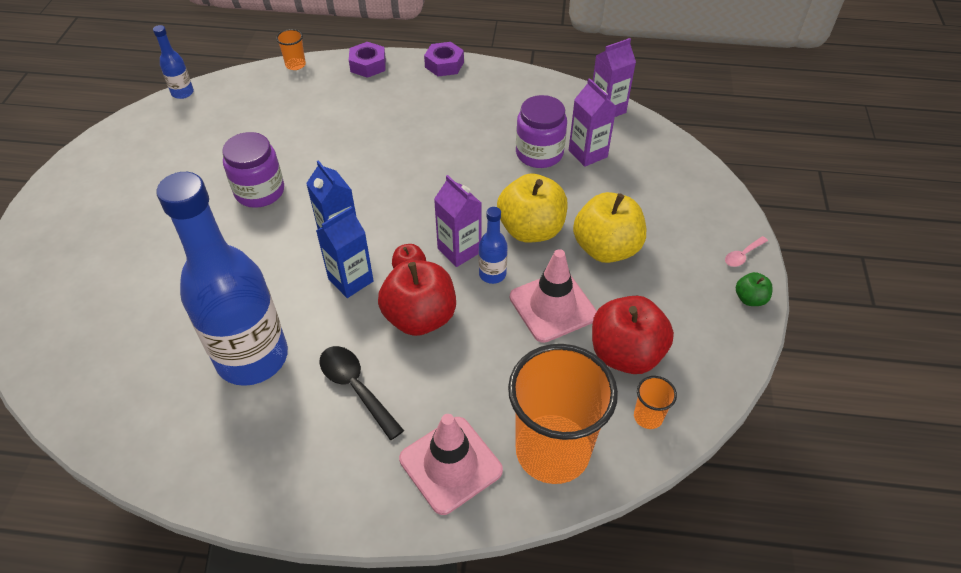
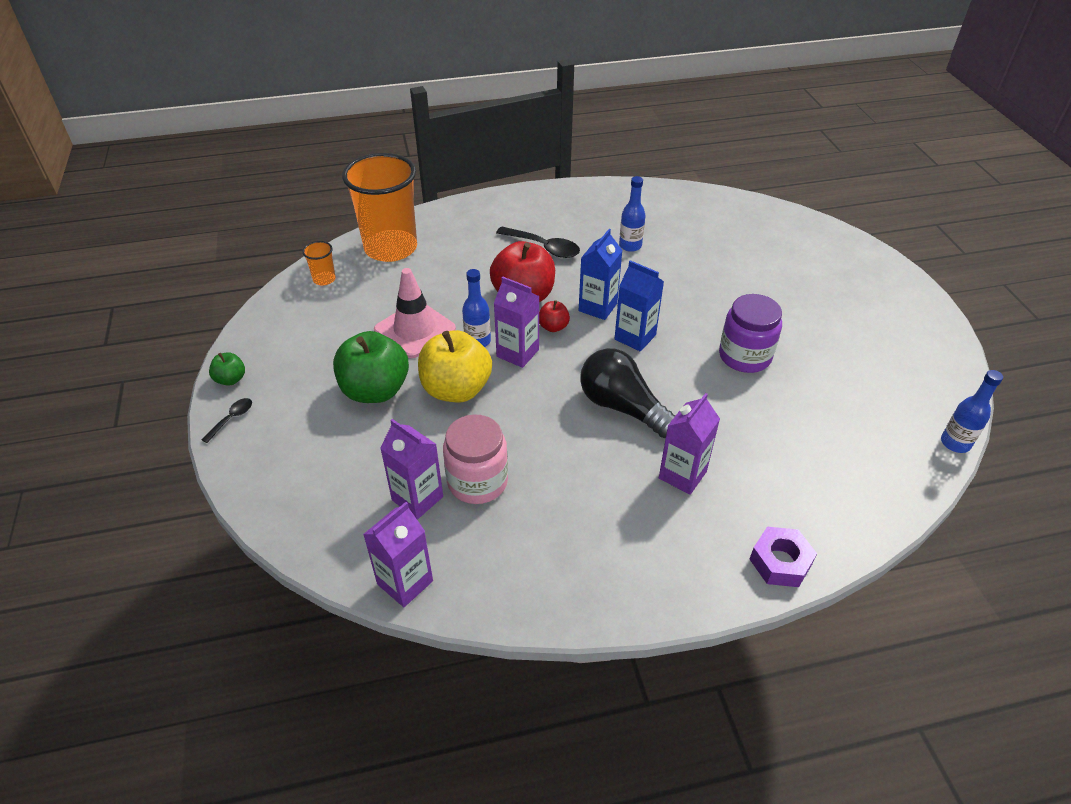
camera: 160 degrees right, 5 degrees down
blue bottle [156,172,288,386] -> blue bottle [619,176,646,252], size x0.41
orange cup [276,29,306,70] -> none
pink traffic cone [399,414,503,515] -> none
purple nut [424,42,464,77] -> none
purple jar [516,95,567,168] -> pink jar [443,415,508,504]
yellow apple [573,192,646,263] -> green apple [333,331,409,403]
red apple [592,296,674,374] -> none
pink spoon [725,236,768,267] -> black spoon [201,398,252,443]
none -> black light bulb [580,348,676,438]
none -> purple carton [659,393,720,495]

